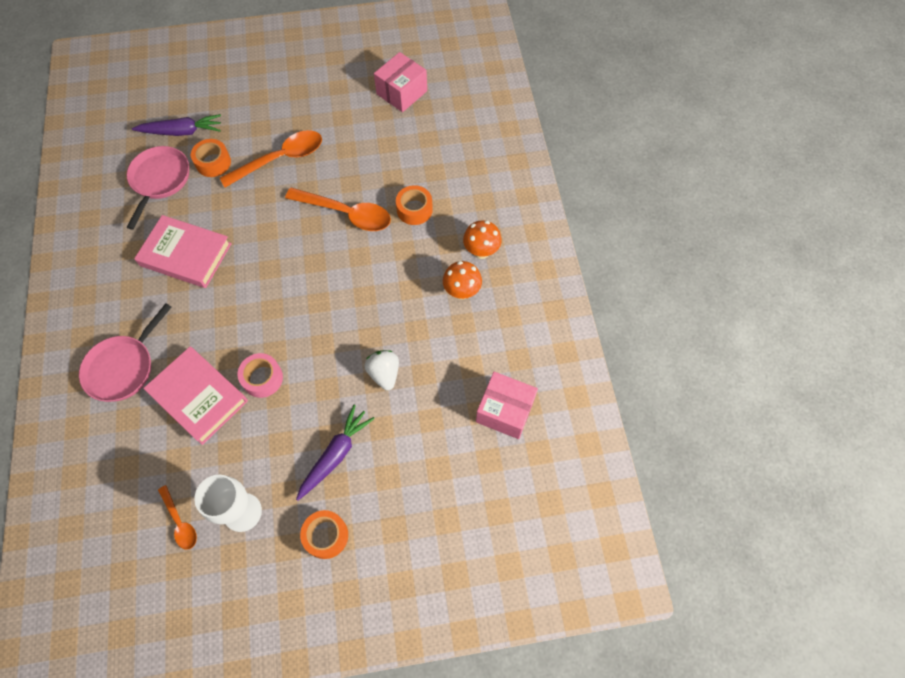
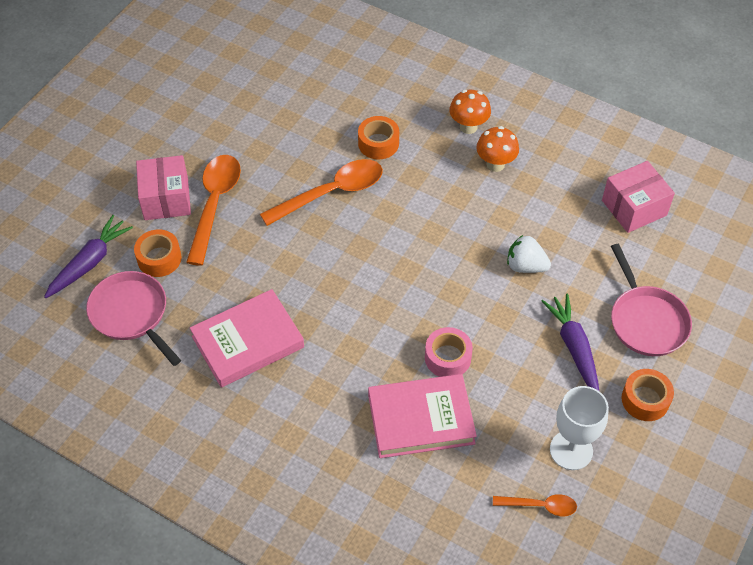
camera: 50 degrees left, 10 degrees down
pink pan [79,303,172,402] -> pink pan moved to [611,244,692,356]
pink box [374,52,427,112] -> pink box moved to [136,155,191,220]

